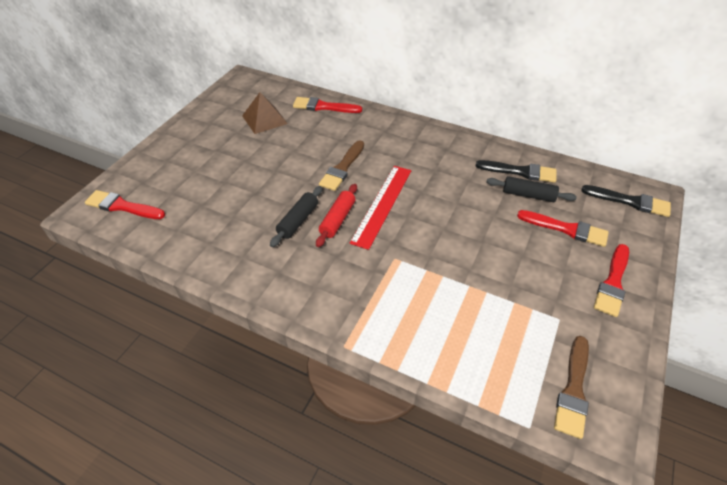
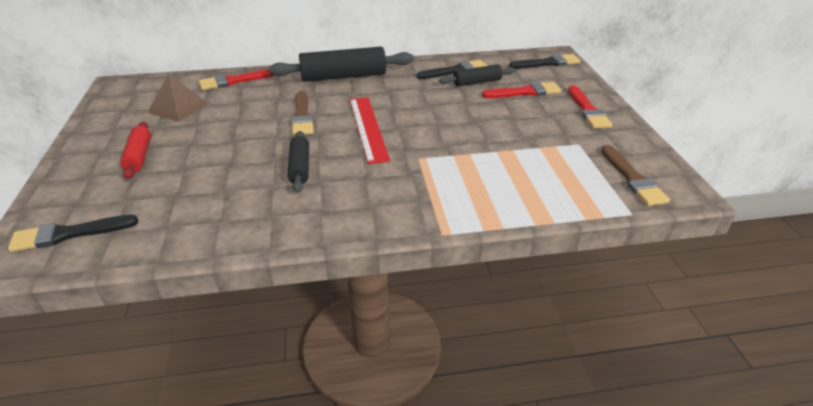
camera: 35 degrees left, 10 degrees down
red brush [85,190,165,219] -> black brush [8,215,138,252]
red rolling pin [316,184,357,247] -> red rolling pin moved to [120,122,151,179]
none -> black rolling pin [269,47,414,81]

